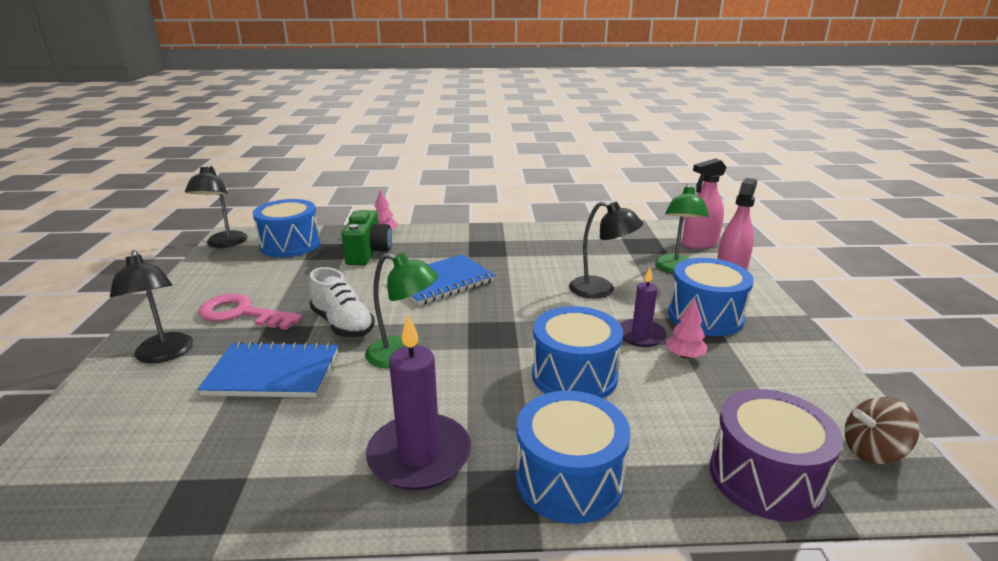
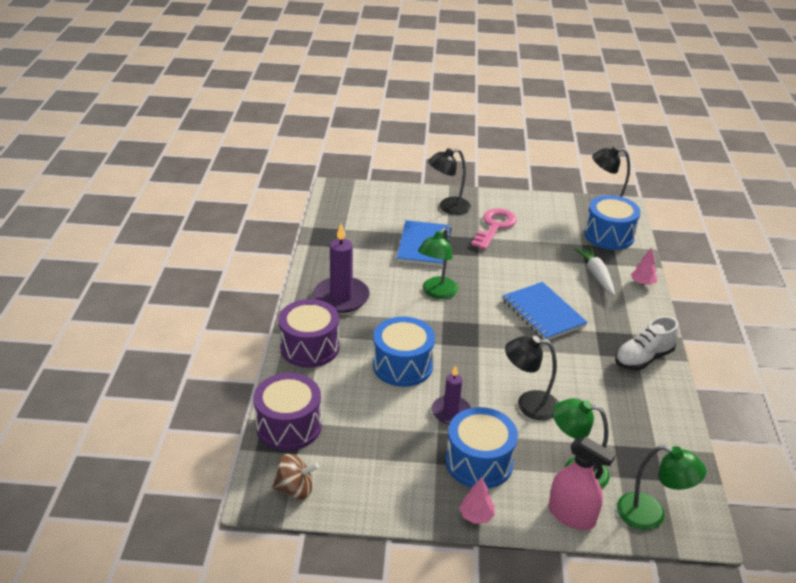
camera: 95 degrees right, 10 degrees up
white shoe [309,267,375,337] -> white shoe moved to [615,316,679,370]
green camera [341,210,392,265] -> white carrot [574,246,615,296]
blue drum [516,391,631,524] -> purple drum [278,299,340,368]
black lamp [569,201,643,299] -> black lamp turned 60 degrees clockwise [505,336,558,420]
pink tree [666,298,708,359] -> pink tree moved to [459,477,495,524]
pink spray bottle [682,158,727,249] -> green lamp [617,445,706,530]
brown spinning top [844,397,919,464] -> brown spinning top turned 90 degrees clockwise [272,454,319,499]

